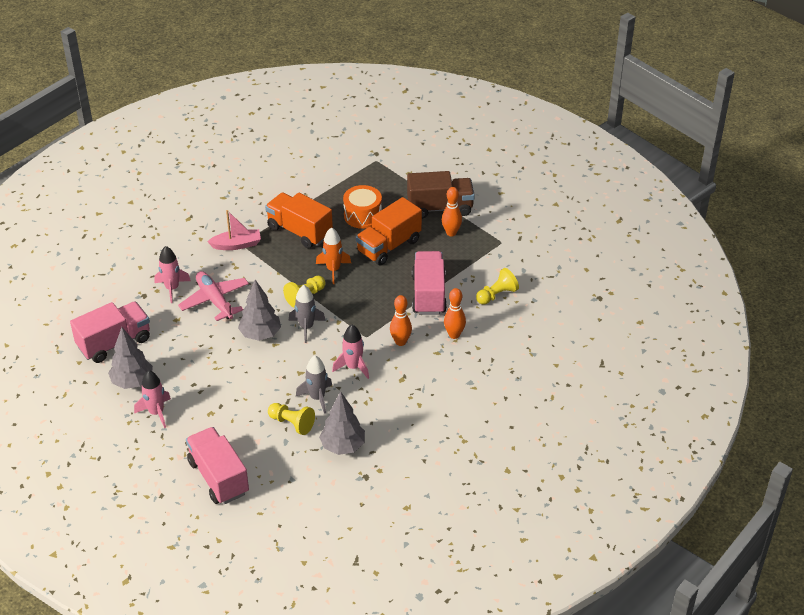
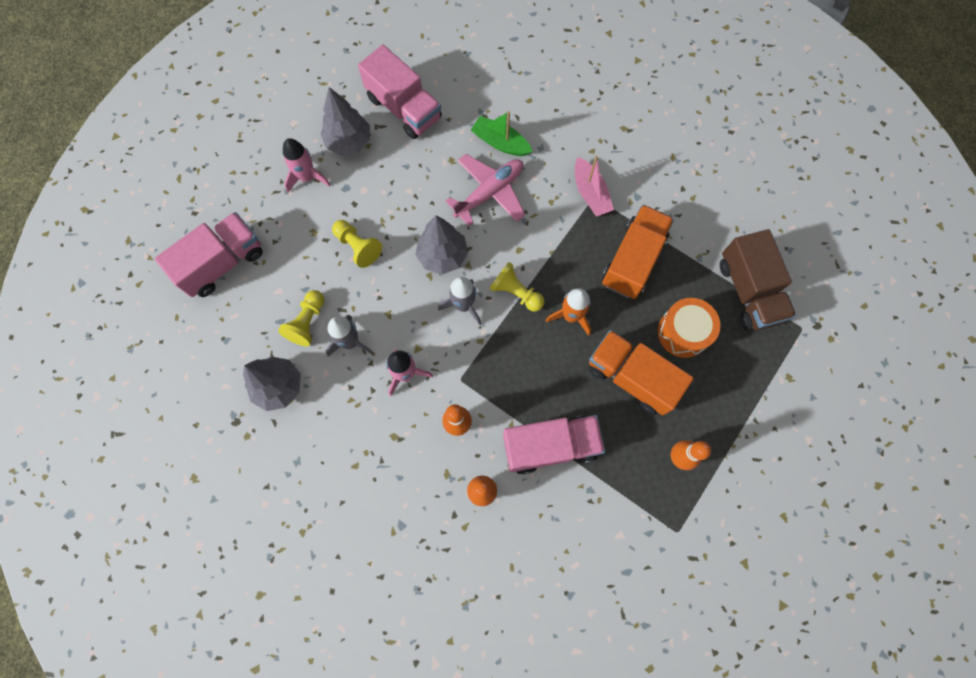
camera: 80 degrees right, 30 degrees up
pink rocket [155,246,191,303] -> green boat [471,111,532,156]
brown truck [407,171,475,219] -> brown truck moved to [720,229,796,330]
yellow pawn [476,268,519,305] -> yellow pawn moved to [332,220,382,268]

